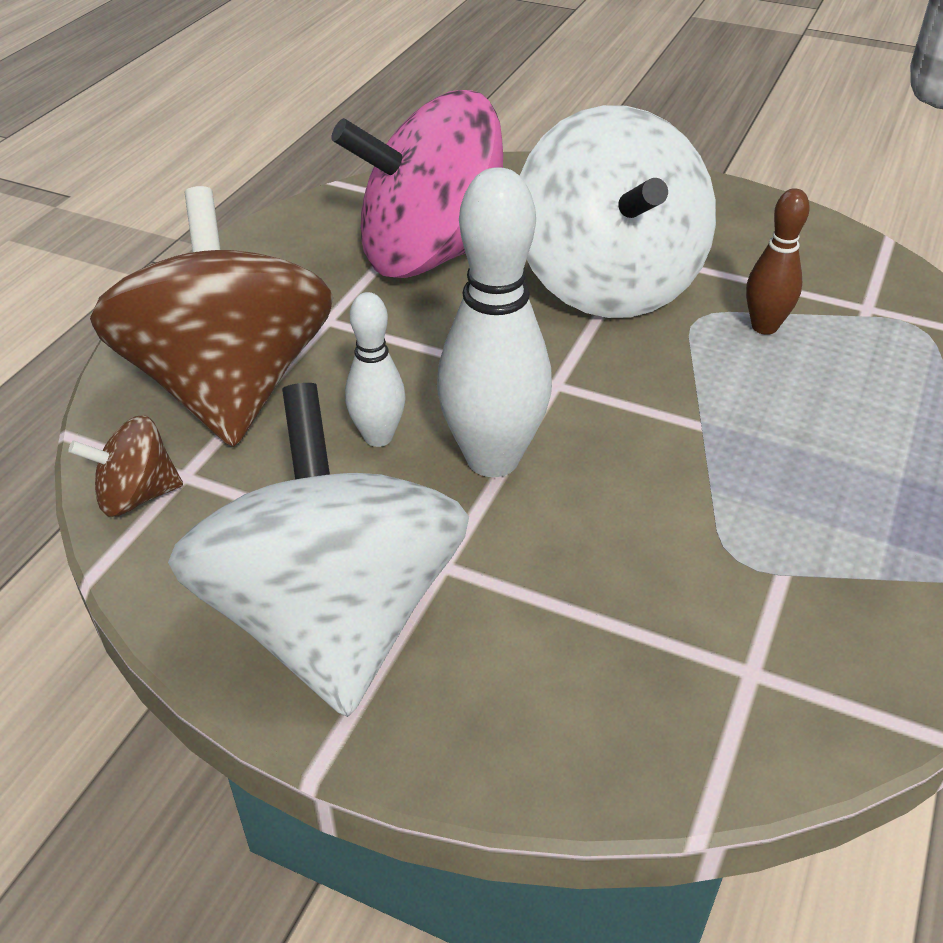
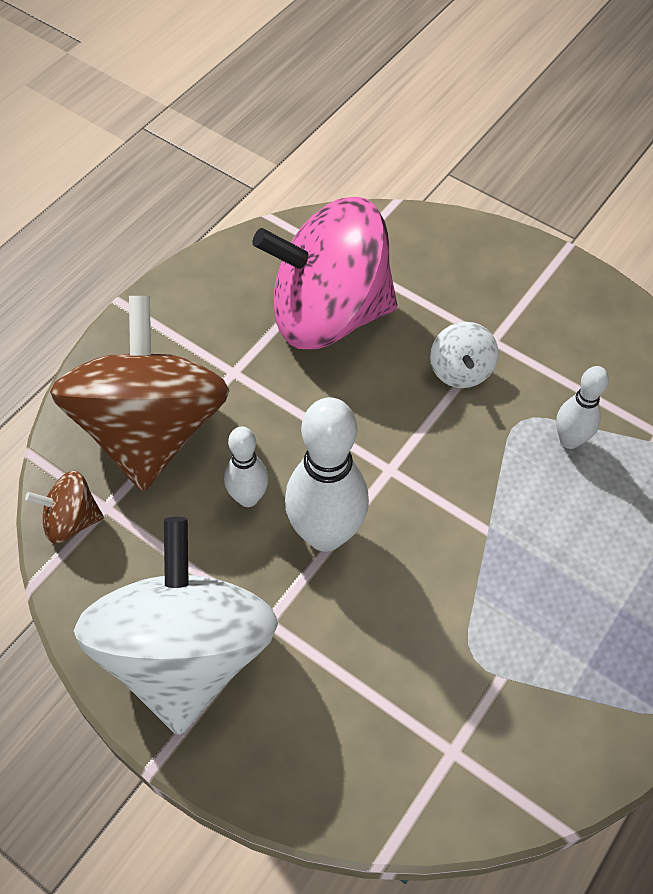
camera: 10 degrees right, 15 degrees up
white spinning top [520,105,716,318] -> white spinning top [430,322,498,388], size x0.42
brown bowling pin [746,188,810,335] -> white bowling pin [556,366,609,449]

